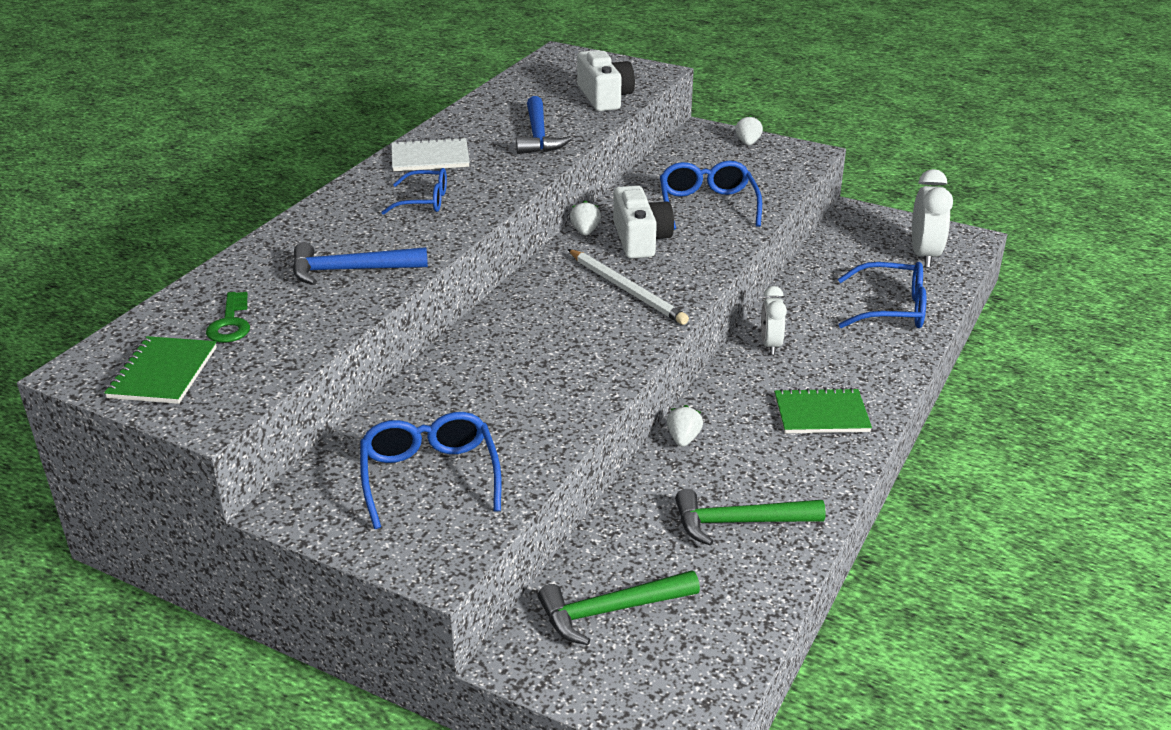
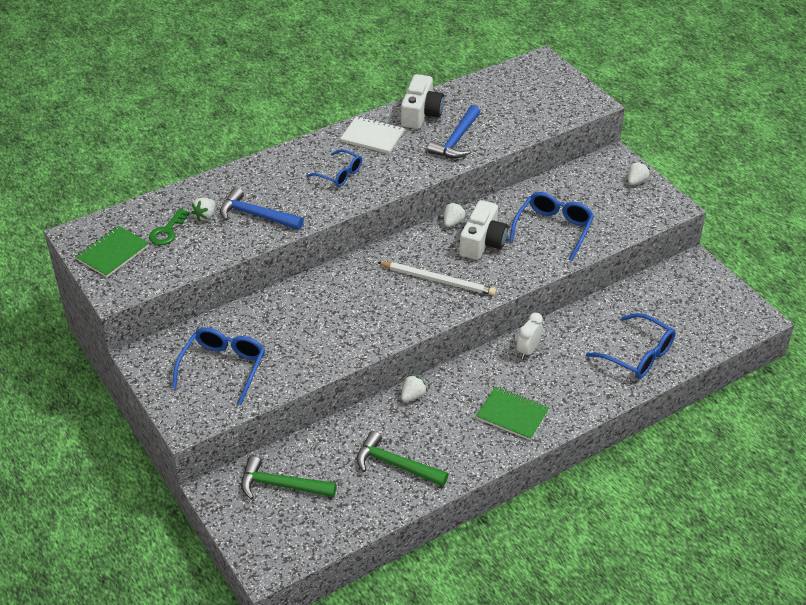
camera: 30 degrees right, 10 degrees up
white pencil [568,249,689,325] -> white pencil turned 60 degrees counterclockwise [377,262,496,296]
white camera [577,50,635,111] -> white camera moved to [401,74,444,129]
white clock [912,169,953,268] -> none
none -> white strawberry [191,197,215,221]

